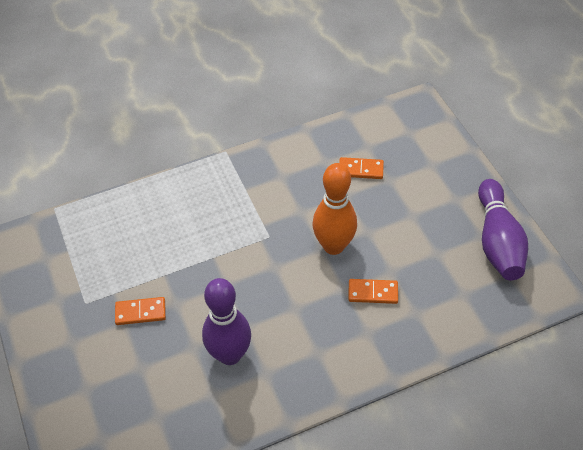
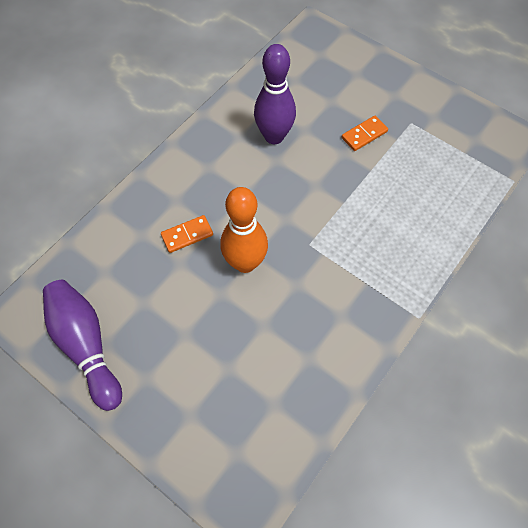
camera: 150 degrees right, 10 degrees up
orange domino [339,157,384,179] -> none

